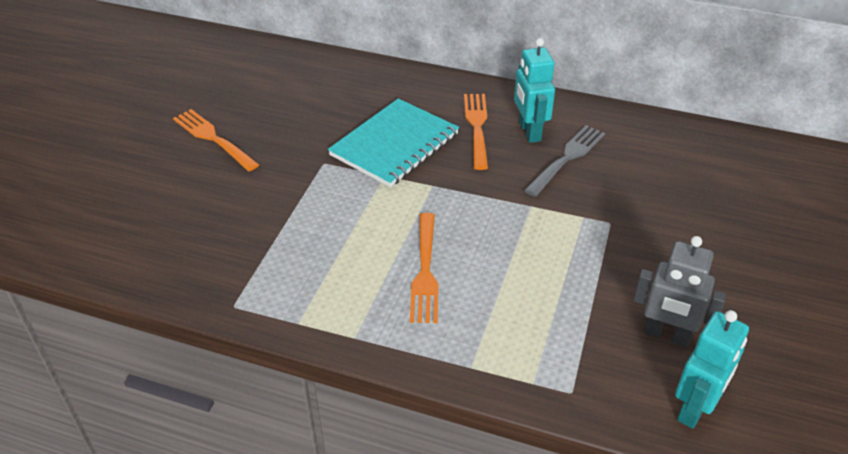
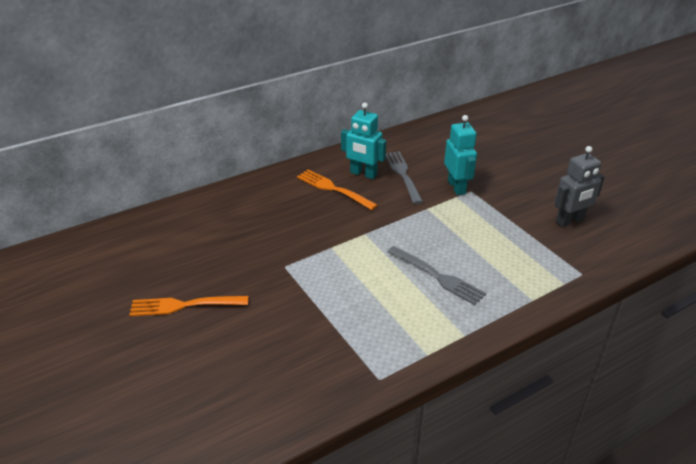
camera: 50 degrees left, 5 degrees down
turquoise notebook [328,98,459,187] -> none
orange fork [410,213,438,323] -> grey fork [387,246,486,305]
turquoise robot [675,310,749,429] -> turquoise robot moved to [444,115,477,195]

